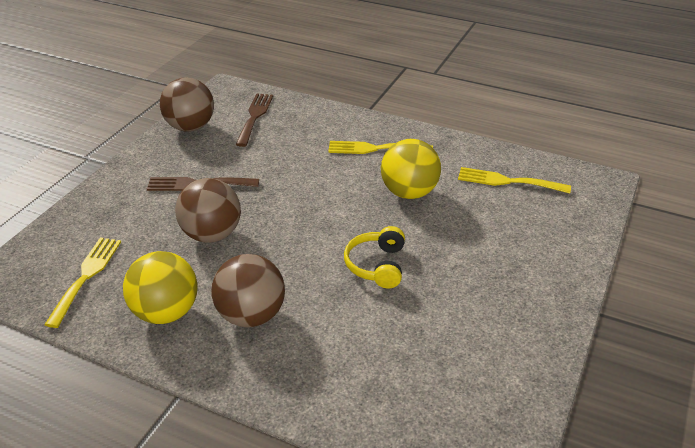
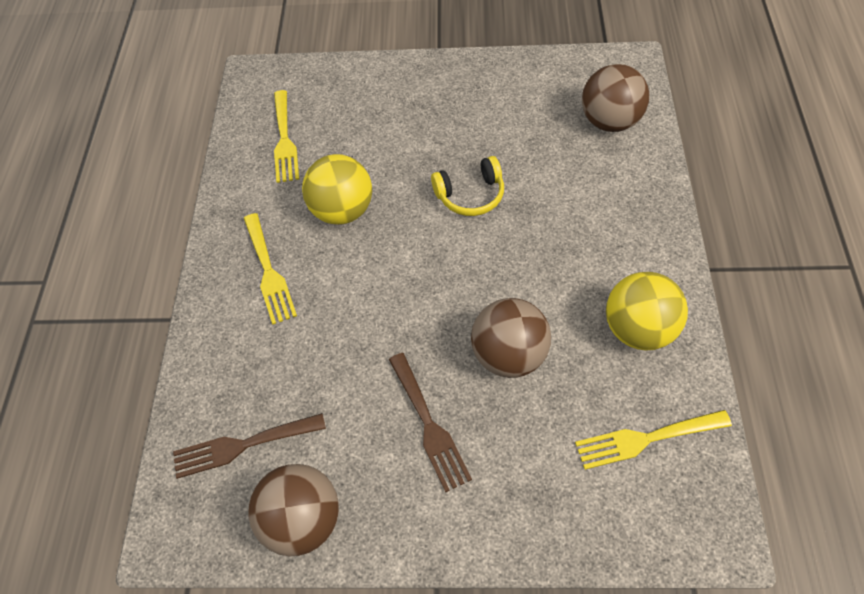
camera: 110 degrees left, 20 degrees up
brown ball [211,254,285,327] -> brown ball moved to [582,64,649,132]

